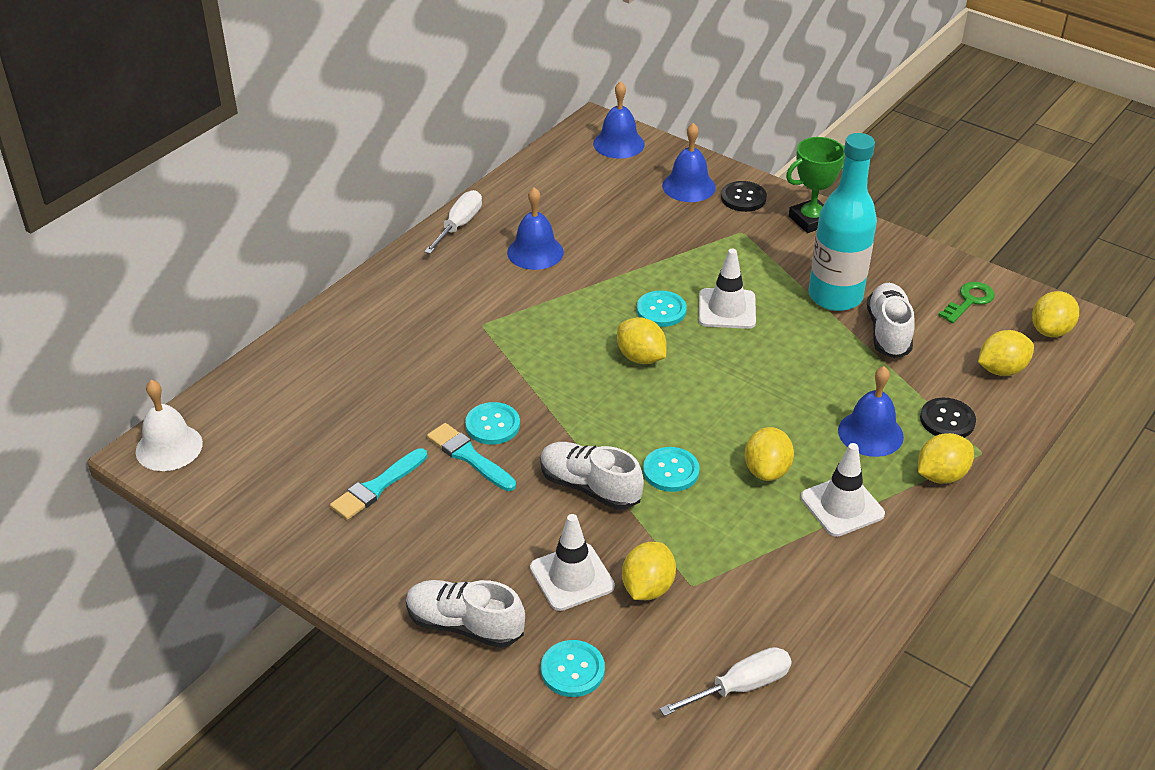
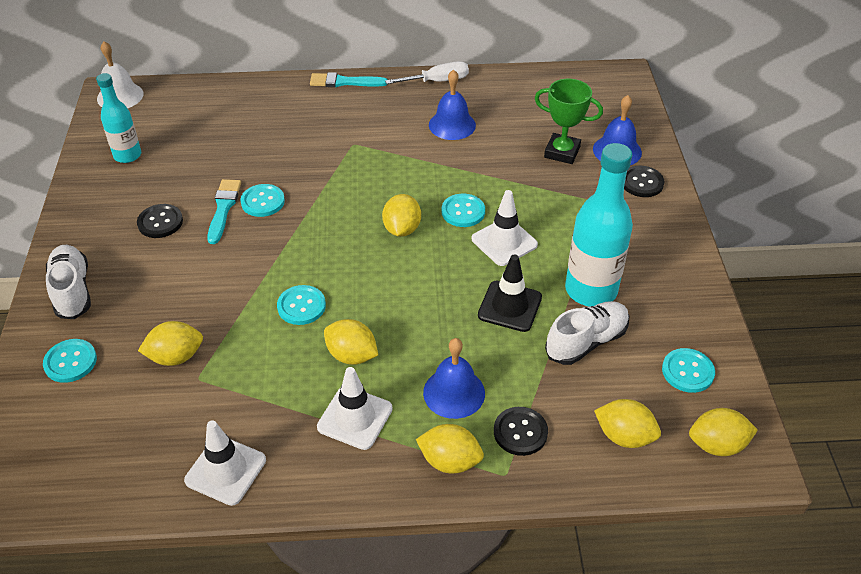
camera: 50 degrees right, 5 degrees up
turquoise brush [330,448,427,520] -> turquoise brush moved to [310,72,388,87]
white traffic cone [530,514,615,611] -> white traffic cone moved to [184,420,266,506]
white shoe [540,442,644,510] -> none
blue bell [593,81,645,159] -> none
white screwdriver [660,647,792,716] -> none
yellow lemon [745,427,794,481] -> yellow lemon turned 60 degrees clockwise [324,319,378,365]
green trophy [786,137,845,233] -> green trophy moved to [535,79,603,164]
green key [938,282,995,323] -> turquoise button [662,348,715,393]
none -> turquoise bottle [96,73,141,163]
none -> black button [137,204,183,238]
none -> black traffic cone [478,254,542,332]

